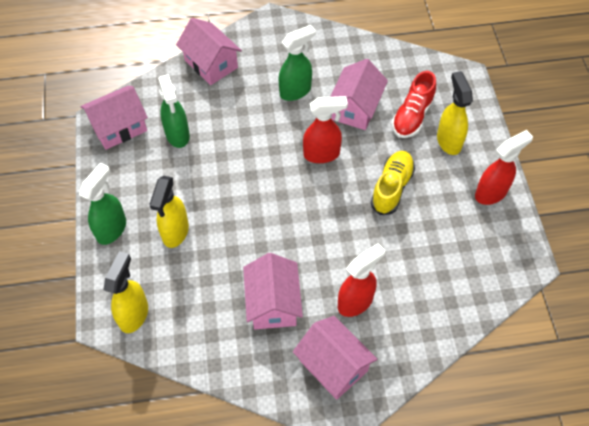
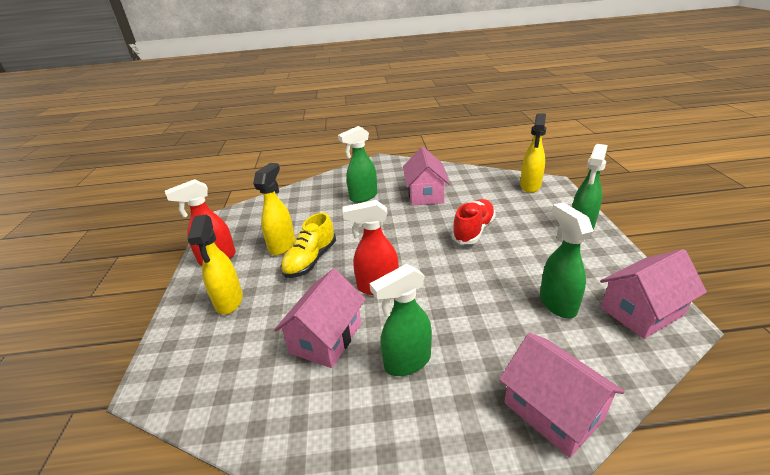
camera: 175 degrees left, 25 degrees down
yellow spray bottle [149,176,189,248] -> yellow spray bottle moved to [253,163,295,255]
pink house [293,316,377,400] -> none
red spray bottle [338,243,385,317] -> green spray bottle [338,126,377,203]
red shoe [392,71,436,138] -> red shoe moved to [452,199,496,245]

